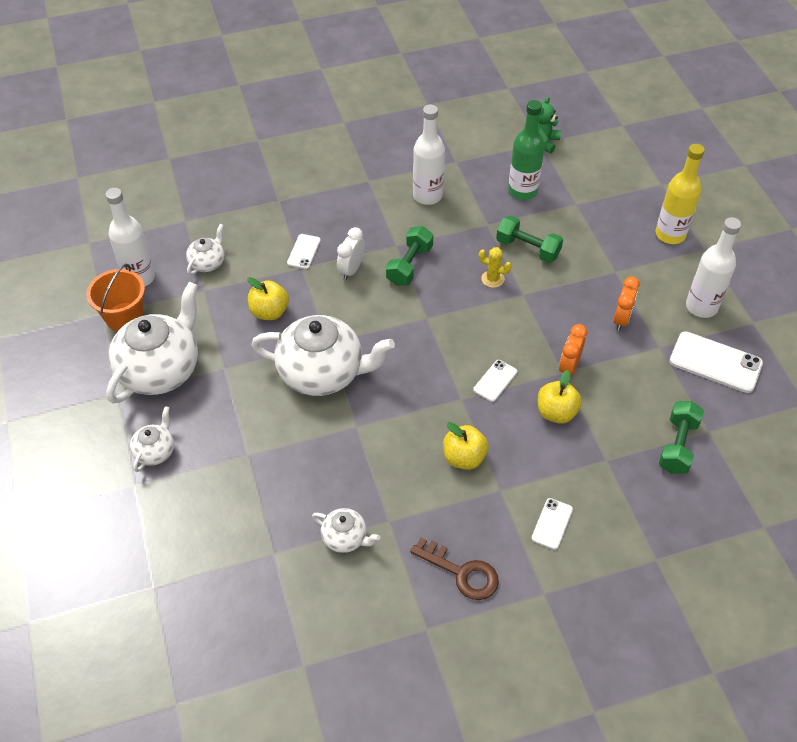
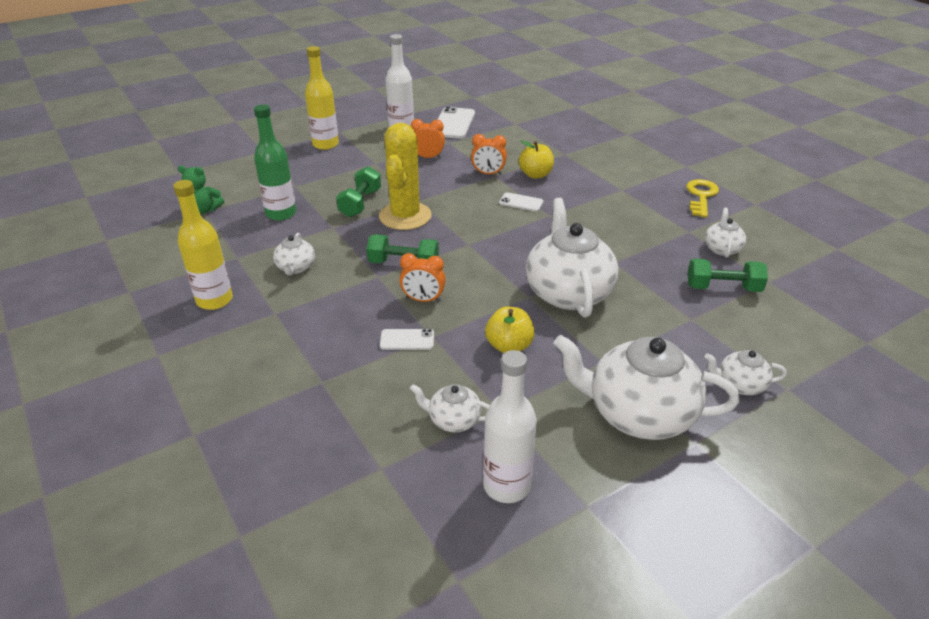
camera: 105 degrees left, 15 degrees down
orange bucket [86,264,145,332] -> none
white clock [337,227,365,280] -> orange clock [399,253,446,302]
brown key [410,538,499,600] -> yellow key [686,179,719,217]
white bottle [413,105,445,205] -> white teapot [273,233,315,275]
yellow apple [443,422,489,470] -> none
yellow cactus [479,247,512,288] -> yellow cactus [379,123,432,230], size x2.35
white phone [531,498,573,550] -> none
green dumbbell [659,401,704,474] -> green dumbbell moved to [688,258,768,292]
none -> yellow bottle [173,180,233,310]

